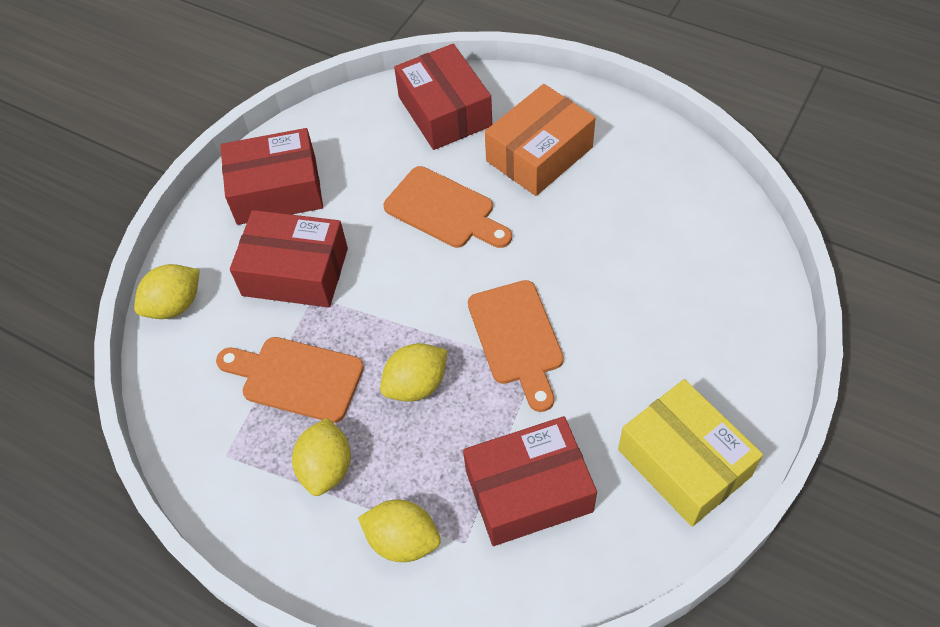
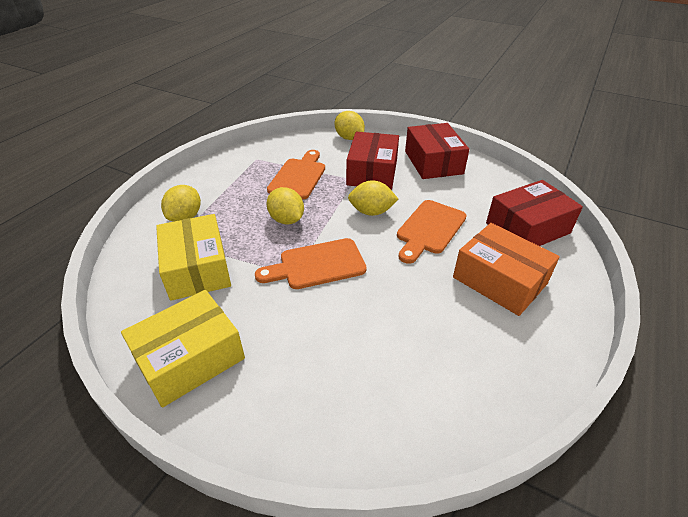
camera: 85 degrees right, 15 degrees down
yellow lemon [292,418,351,496] -> yellow lemon moved to [348,181,398,216]
red box [463,416,597,546] -> yellow box [156,214,231,301]

